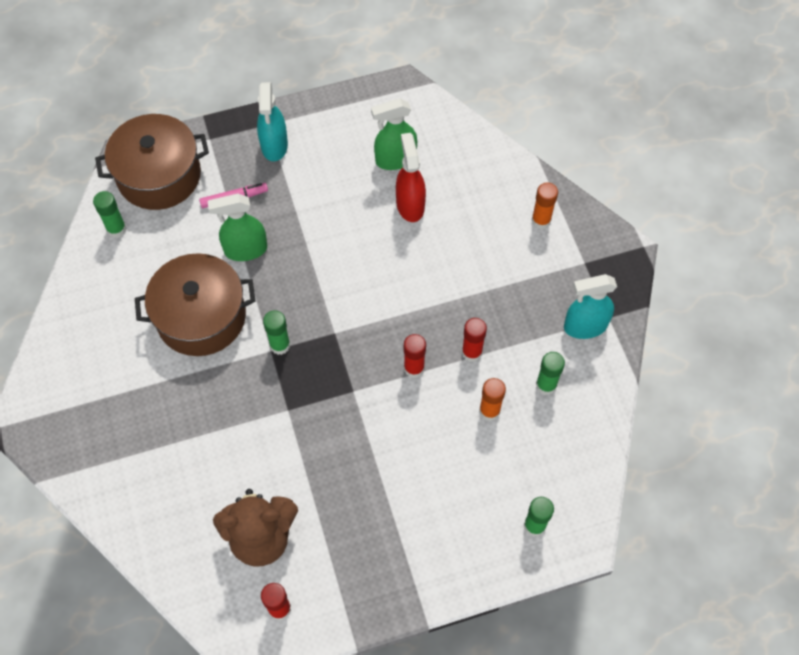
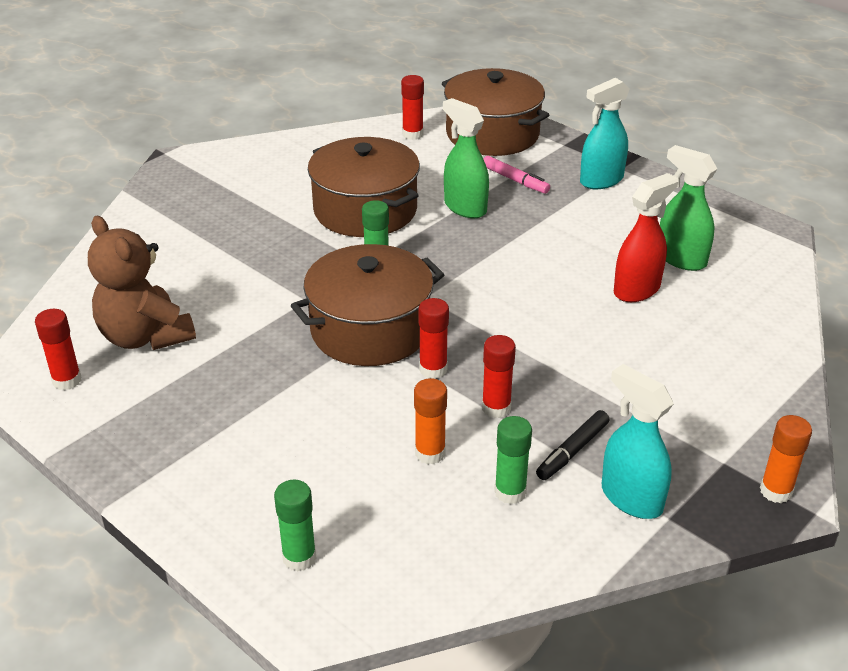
camera: 60 degrees right, 25 degrees down
green glue stick [93,191,126,238] -> red glue stick [401,75,424,140]
orange glue stick [531,182,558,229] -> orange glue stick moved to [760,415,812,503]
none -> brown pot [291,244,444,366]
none -> black marker [536,410,609,480]

